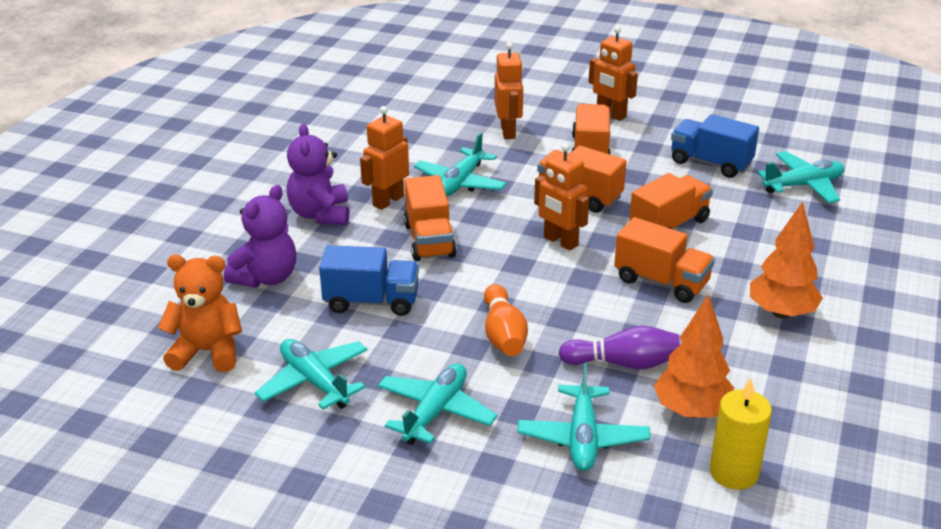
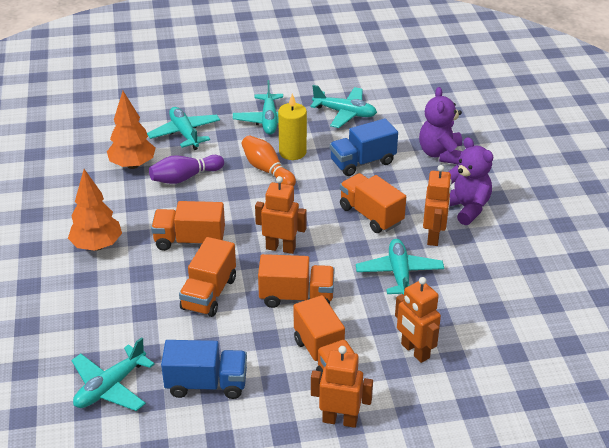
camera: 150 degrees right, 5 degrees up
orange teddy bear [158,255,242,372] -> none
yellow candle [710,378,772,490] -> yellow candle moved to [278,93,307,160]

